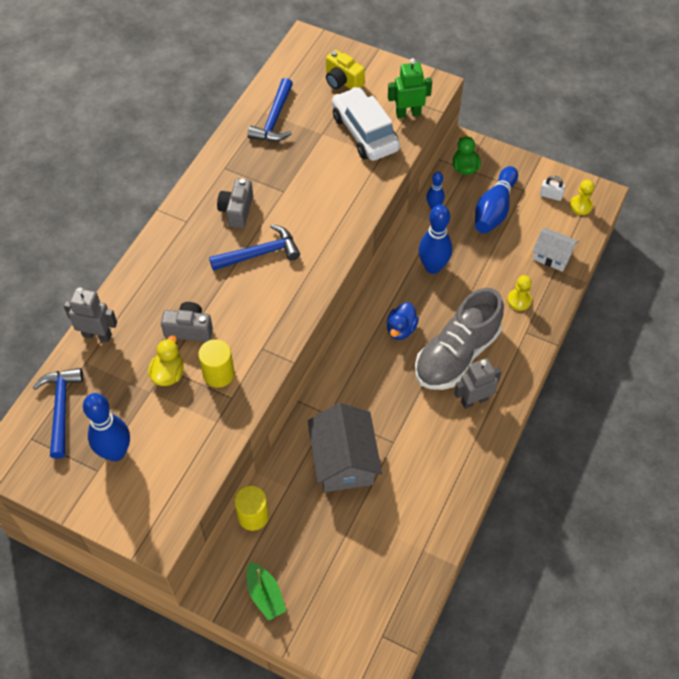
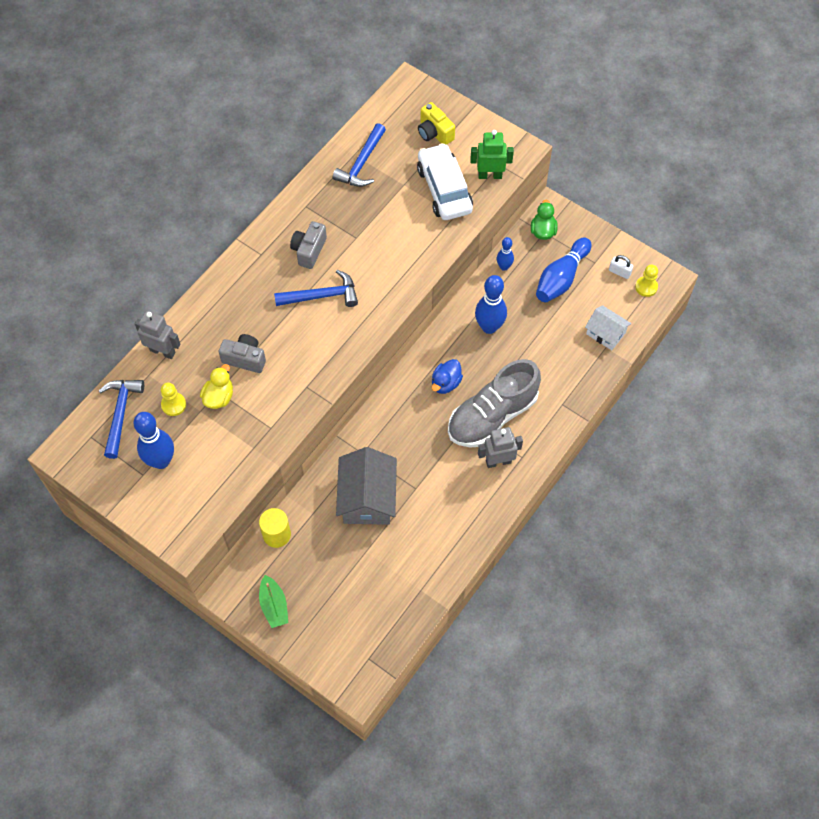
camera: 10 degrees right, 5 degrees up
yellow cylinder [198,339,235,388] -> none
yellow pawn [507,275,532,311] -> yellow pawn moved to [161,382,186,416]

